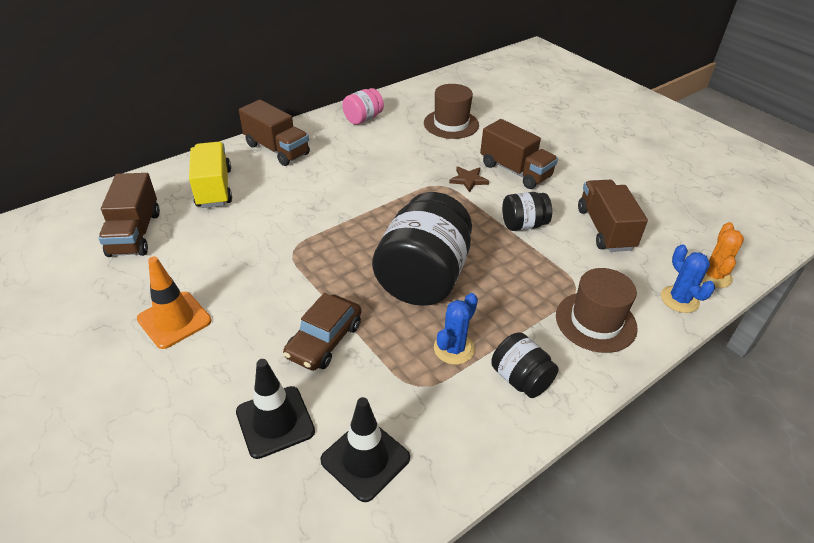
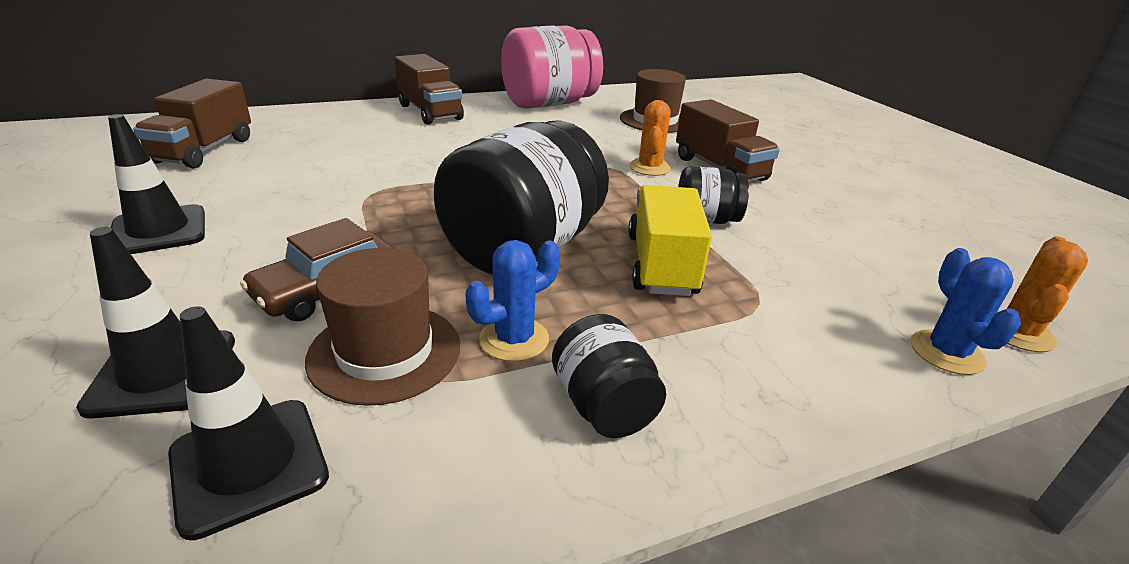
camera: 15 degrees right, 10 degrees down
orange traffic cone [137,256,212,349] -> black traffic cone [108,114,205,254]
yellow truck [189,142,232,208] -> yellow truck moved to [629,185,712,296]
pink jar [342,88,384,125] -> pink jar [501,25,603,108], size x2.02
brown star [449,167,489,192] -> orange cactus [629,100,671,176]
brown hat [556,268,638,353] -> brown hat moved to [305,248,460,406]
brown truck [578,180,648,252] -> none

